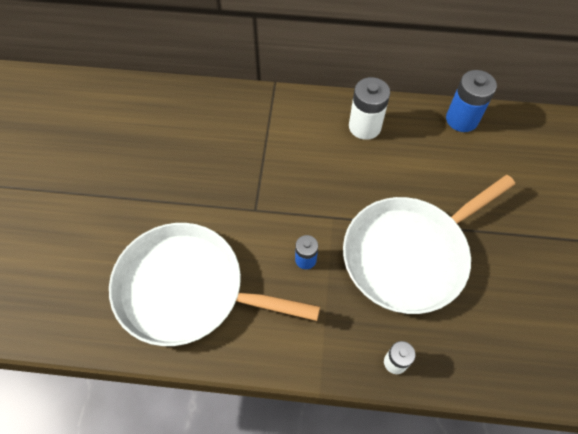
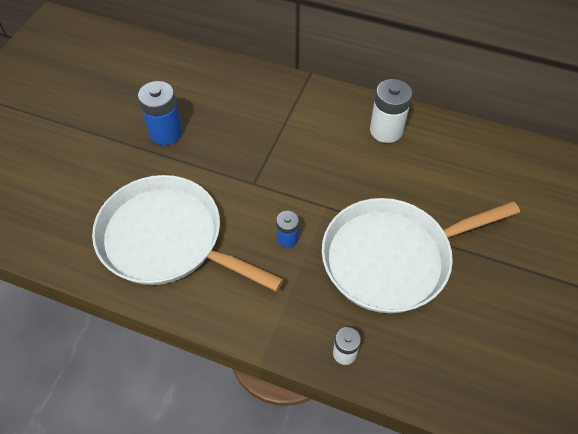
camera: 15 degrees right, 5 degrees down
blue battery [446,70,497,132] -> blue battery moved to [138,81,183,145]

